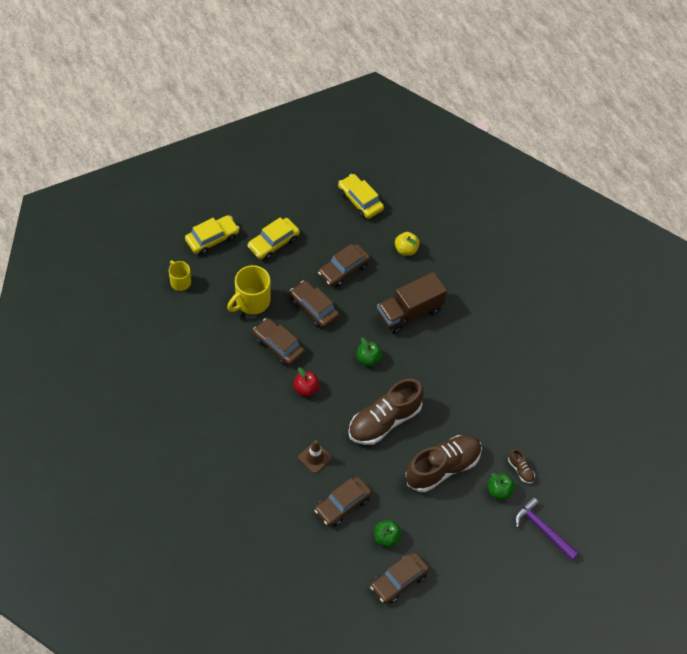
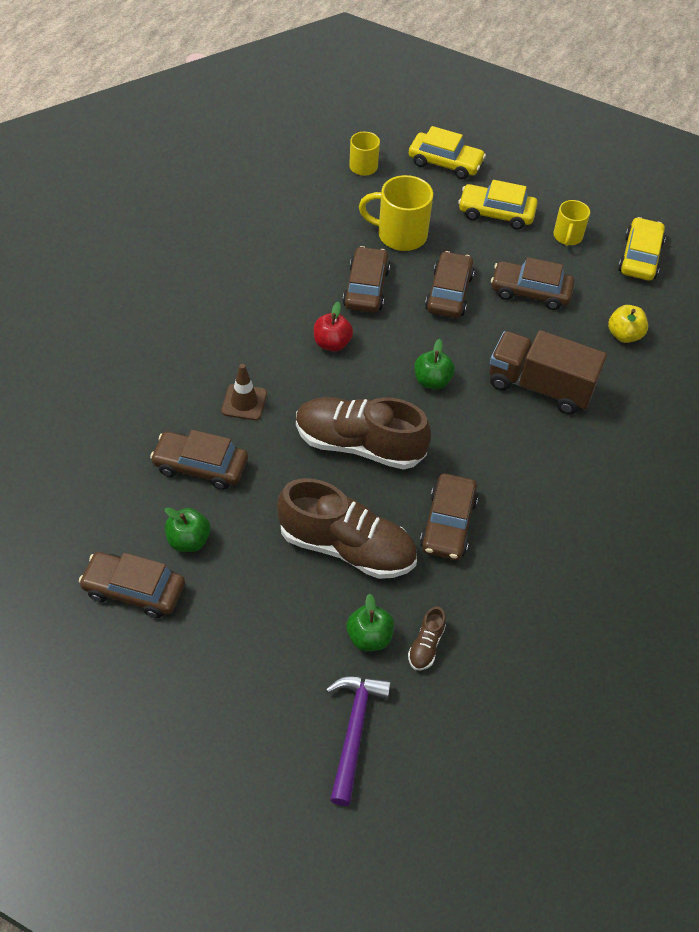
camera: 55 degrees right, 5 degrees down
none -> brown car [420,473,478,560]
none -> yellow mug [554,200,590,246]

